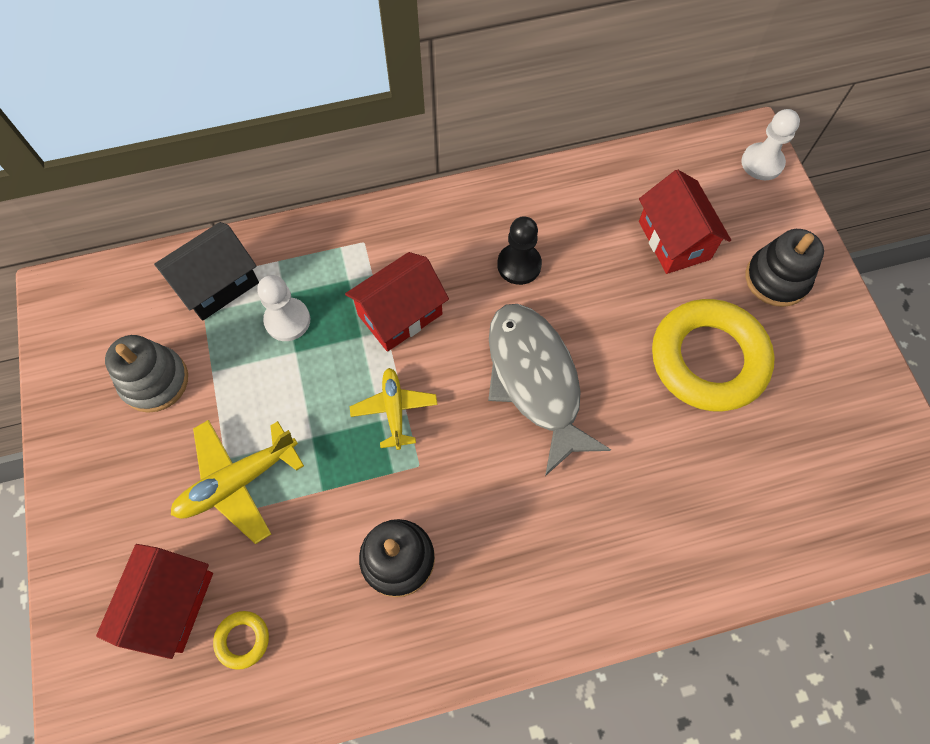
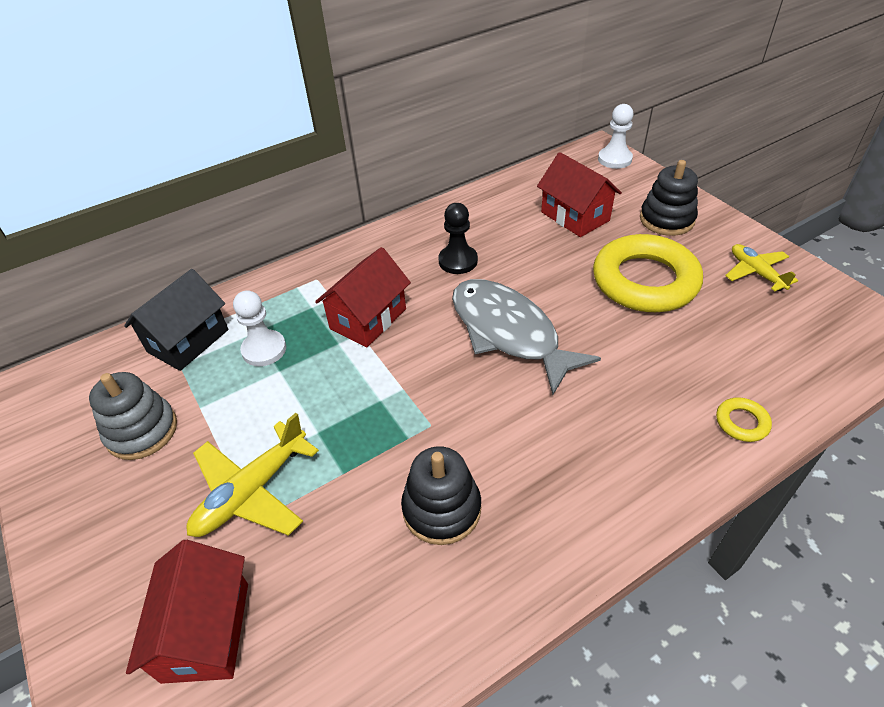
camera: 15 degrees left, 20 degrees down
yellow ring [213,611,269,670] -> yellow ring moved to [716,397,772,442]
yellow plane [350,368,438,450] -> yellow plane moved to [725,244,798,291]

